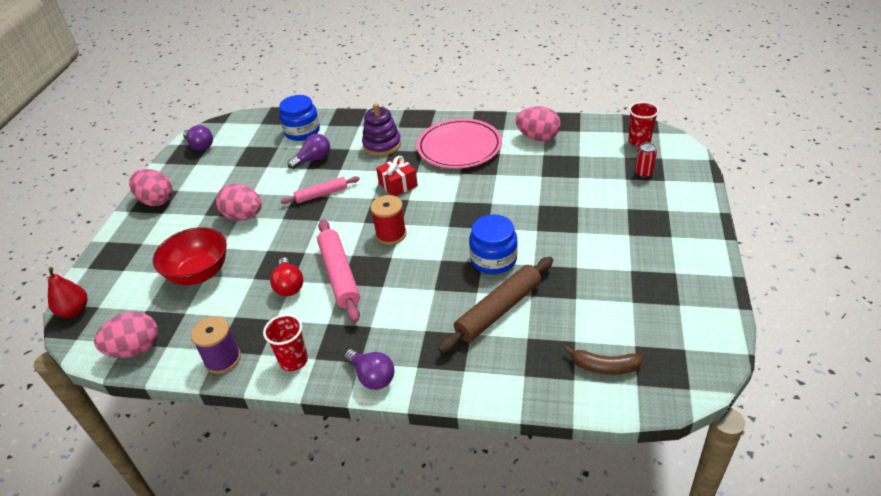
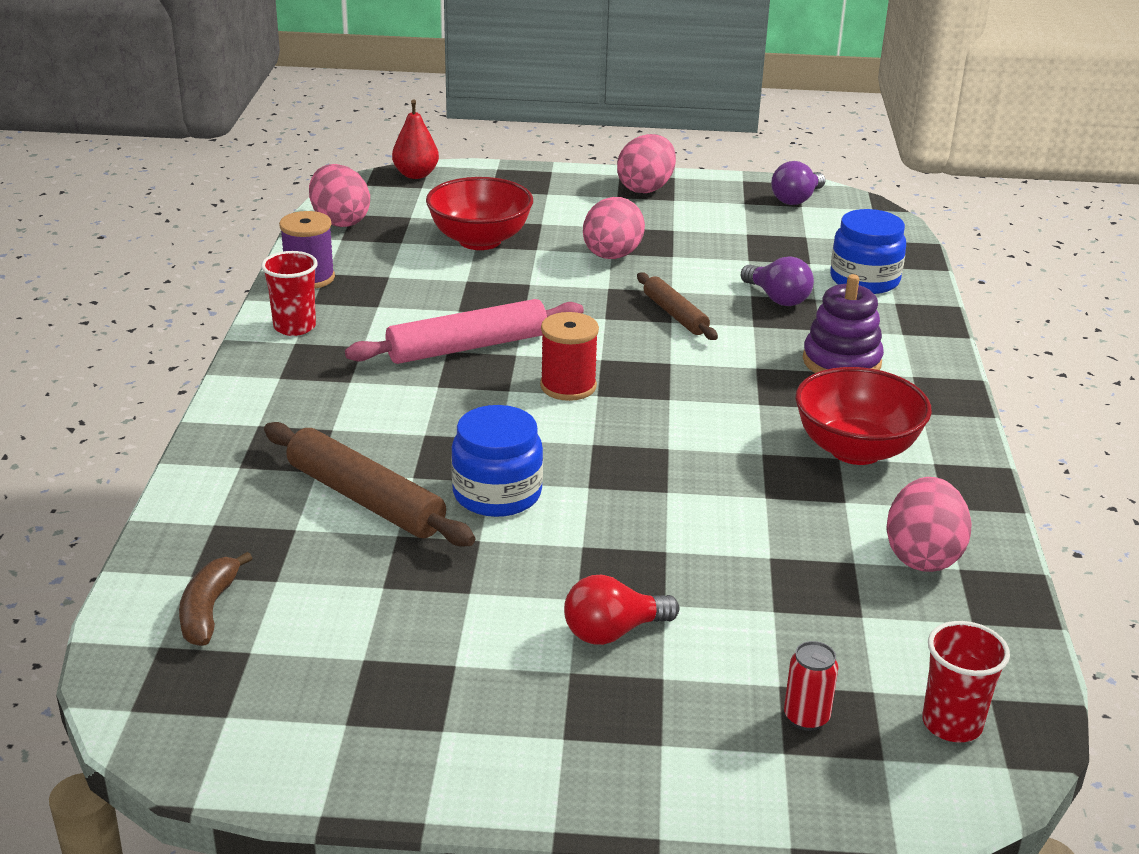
camera: 80 degrees right, 10 degrees down
red light bulb [270,257,303,296] -> red light bulb moved to [564,575,679,645]
pink rolling pin [281,176,360,204] -> brown rolling pin [637,272,718,340]
purple light bulb [344,349,394,390] -> none
red gift [376,156,418,196] -> none
pink plate [417,118,502,169] -> red bowl [795,367,932,465]

